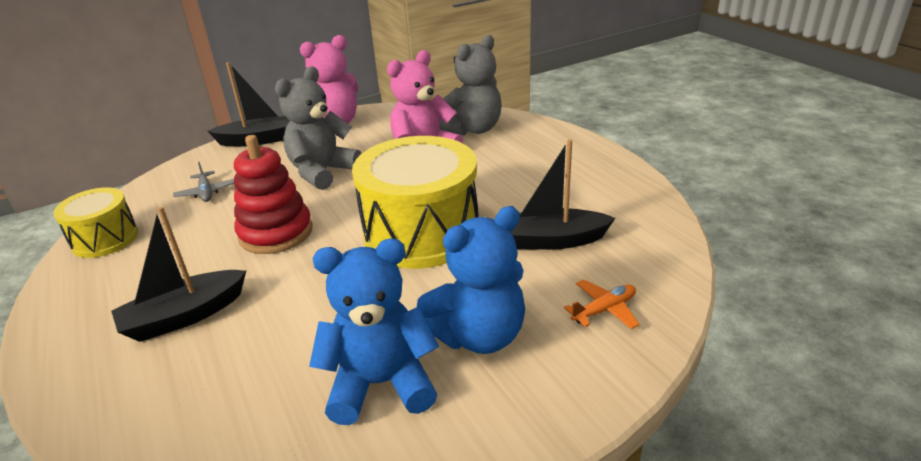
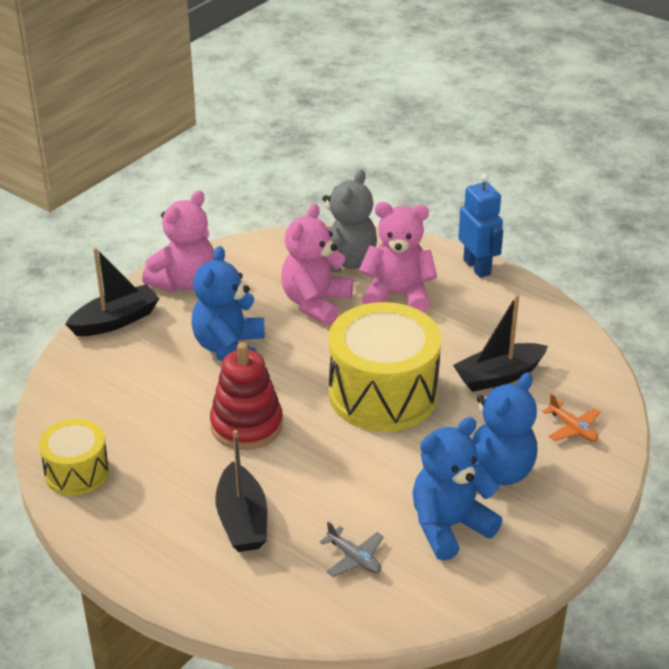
camera: 25 degrees left, 5 degrees up
black boat [111,207,246,342] -> black boat turned 45 degrees counterclockwise [215,430,267,552]
grey plane [173,162,234,202] -> grey plane moved to [320,521,384,577]
grey teddy bear [275,67,362,190] -> blue teddy bear [191,246,265,361]
orange plane [564,279,640,329] -> orange plane turned 105 degrees clockwise [542,394,600,442]
none -> pink teddy bear [359,202,437,313]
none -> blue robot [458,174,503,278]

